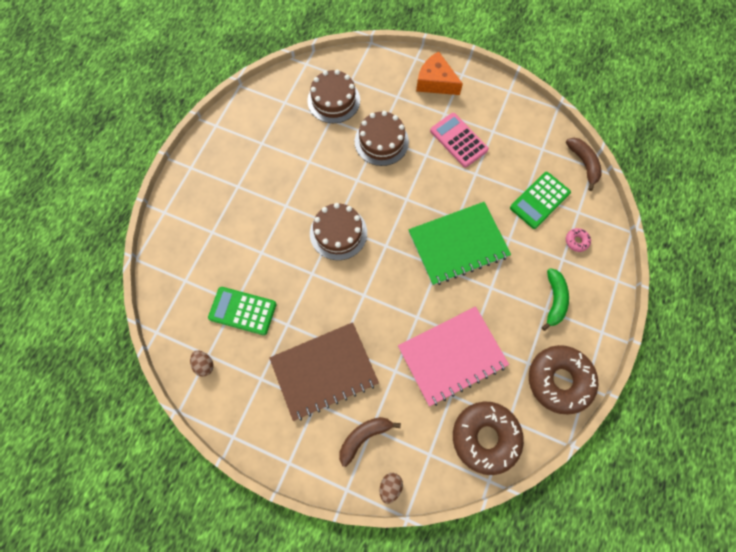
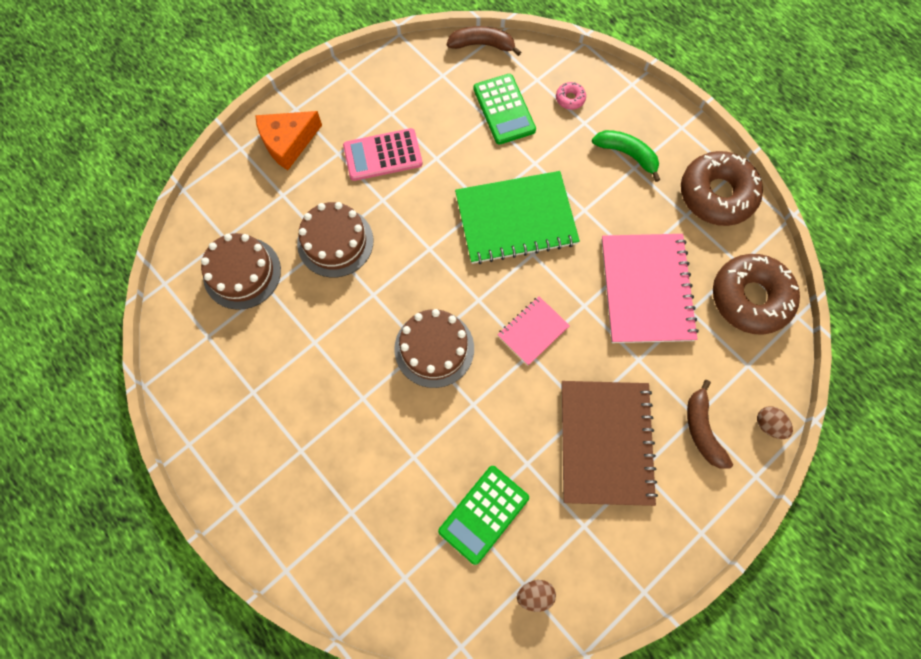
camera: 65 degrees left, 0 degrees up
green notebook [408,202,511,285] -> green notebook turned 75 degrees clockwise [455,171,580,264]
none -> pink notebook [497,296,570,365]

